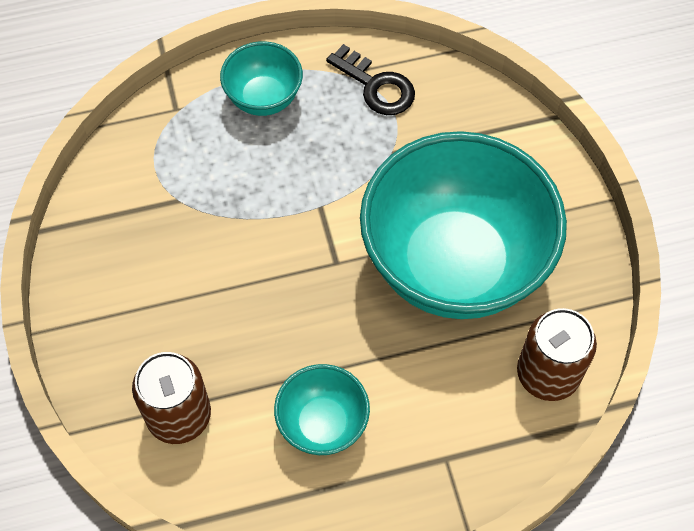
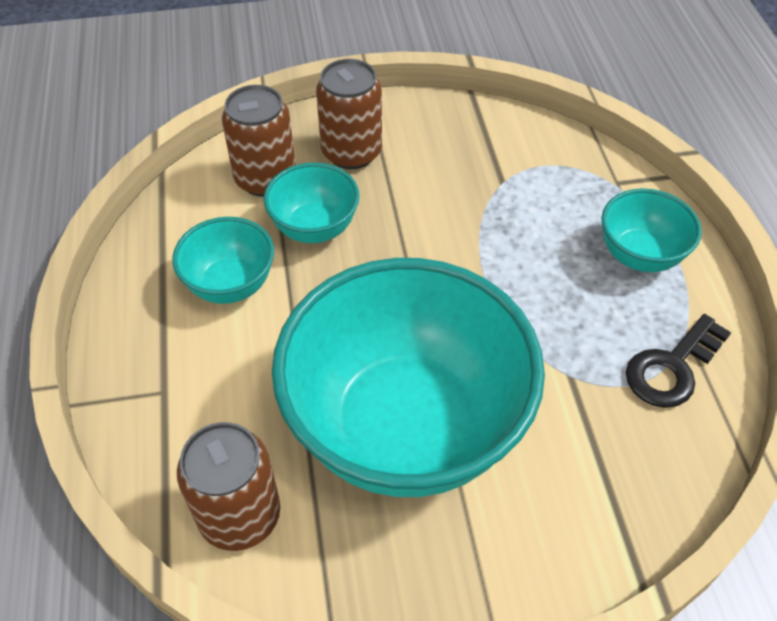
camera: 95 degrees right, 10 degrees down
none -> turquoise bowl [264,163,360,243]
none -> brown can [316,59,382,169]

